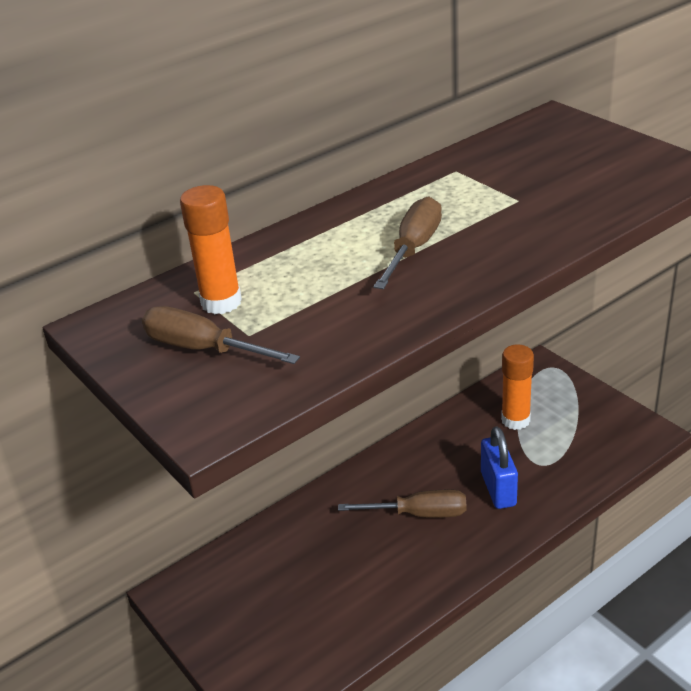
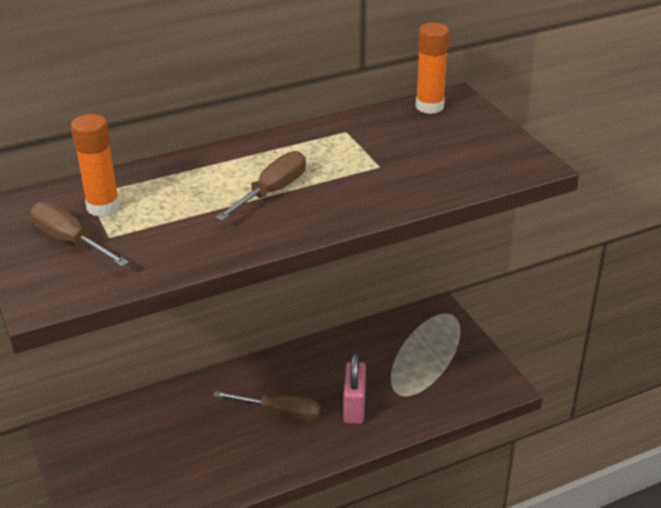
camera: 10 degrees right, 0 degrees up
blue padlock [481,427,518,509] -> pink padlock [343,353,366,424]
orange glue stick [501,345,534,430] -> orange glue stick moved to [416,23,450,114]

